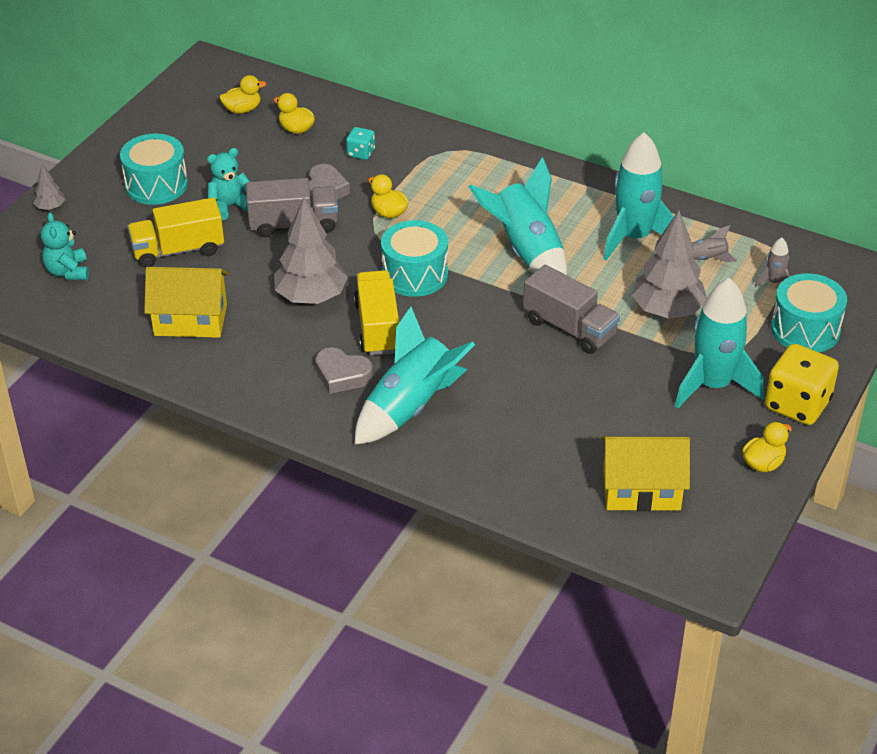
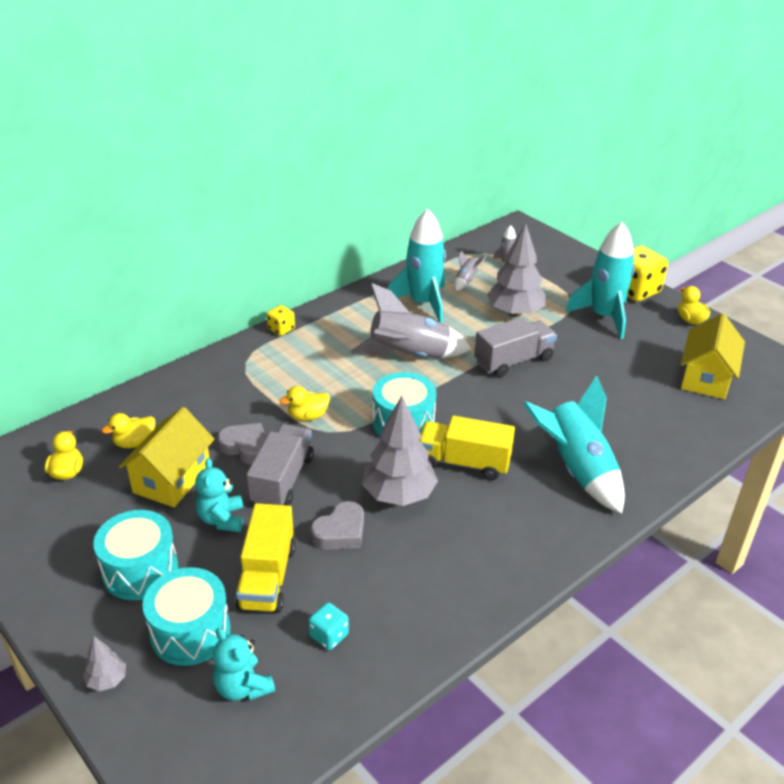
camera: 70 degrees left, 5 degrees down
turquoise teddy bear [41,213,89,280] -> turquoise teddy bear turned 45 degrees clockwise [213,628,275,701]
yellow house [144,267,229,338] -> yellow house moved to [119,407,215,507]
grey heart [315,347,373,394] -> grey heart moved to [310,501,364,550]
turquoise dice [346,127,375,160] -> turquoise dice moved to [309,602,349,650]
turquoise rocket [469,157,567,275] -> grey rocket [351,283,472,358]
turquoise drum [771,273,847,352] -> turquoise drum moved to [142,567,230,666]
none -> yellow dice [267,305,295,336]

